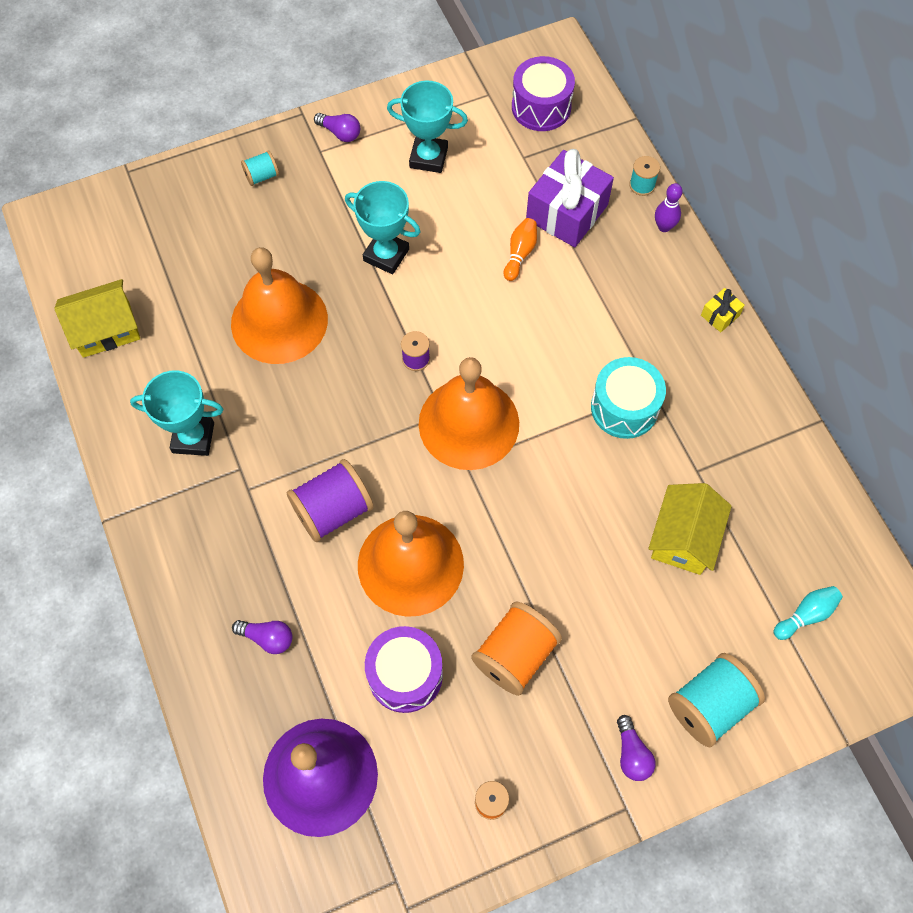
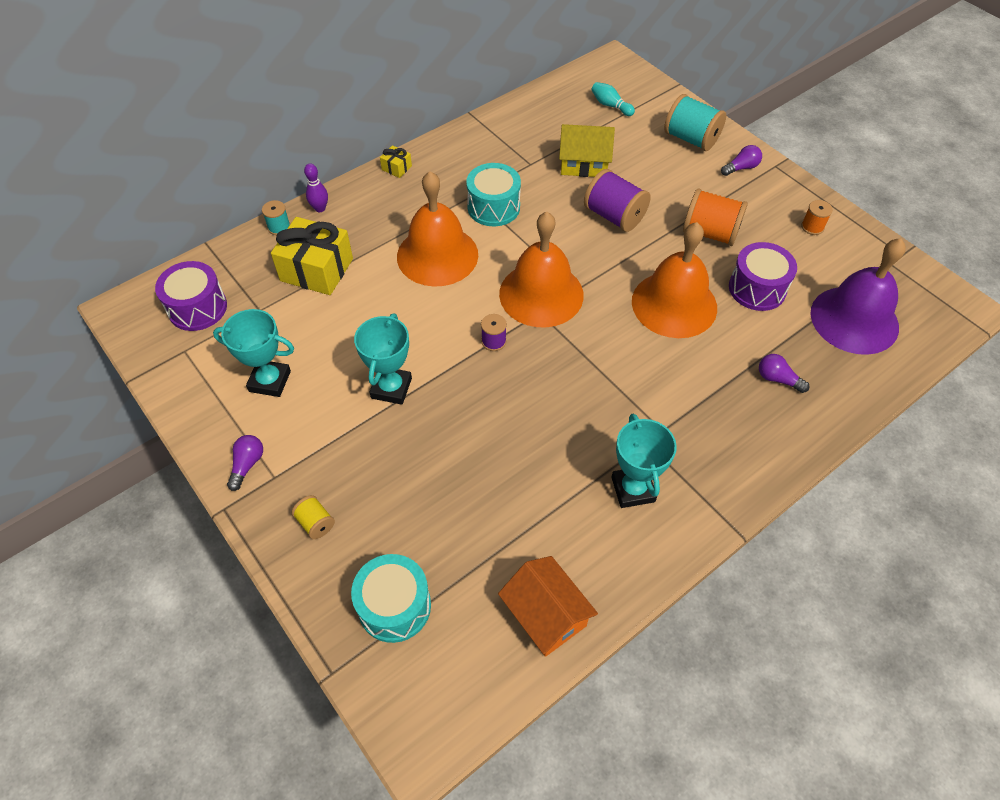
camera: 105 degrees left, 10 degrees down
yellow house [54,279,140,358] -> orange house [498,556,598,657]
orange bell [231,247,328,364] -> orange bell moved to [397,171,478,287]
purple light bulb [232,620,292,654] -> purple light bulb turned 60 degrees counterclockwise [759,354,809,393]
turquoise spool [241,150,279,186] -> yellow spool [292,495,335,539]
purple spool [287,459,374,542] -> purple spool moved to [584,169,651,232]
turquoise trophy [387,80,468,173] -> turquoise trophy turned 75 degrees counterclockwise [213,309,294,397]
orange bowling pin [504,218,537,281] -> none
purple gift [526,149,614,247] -> yellow gift [271,217,353,295]
none -> turquoise drum [351,554,431,643]

